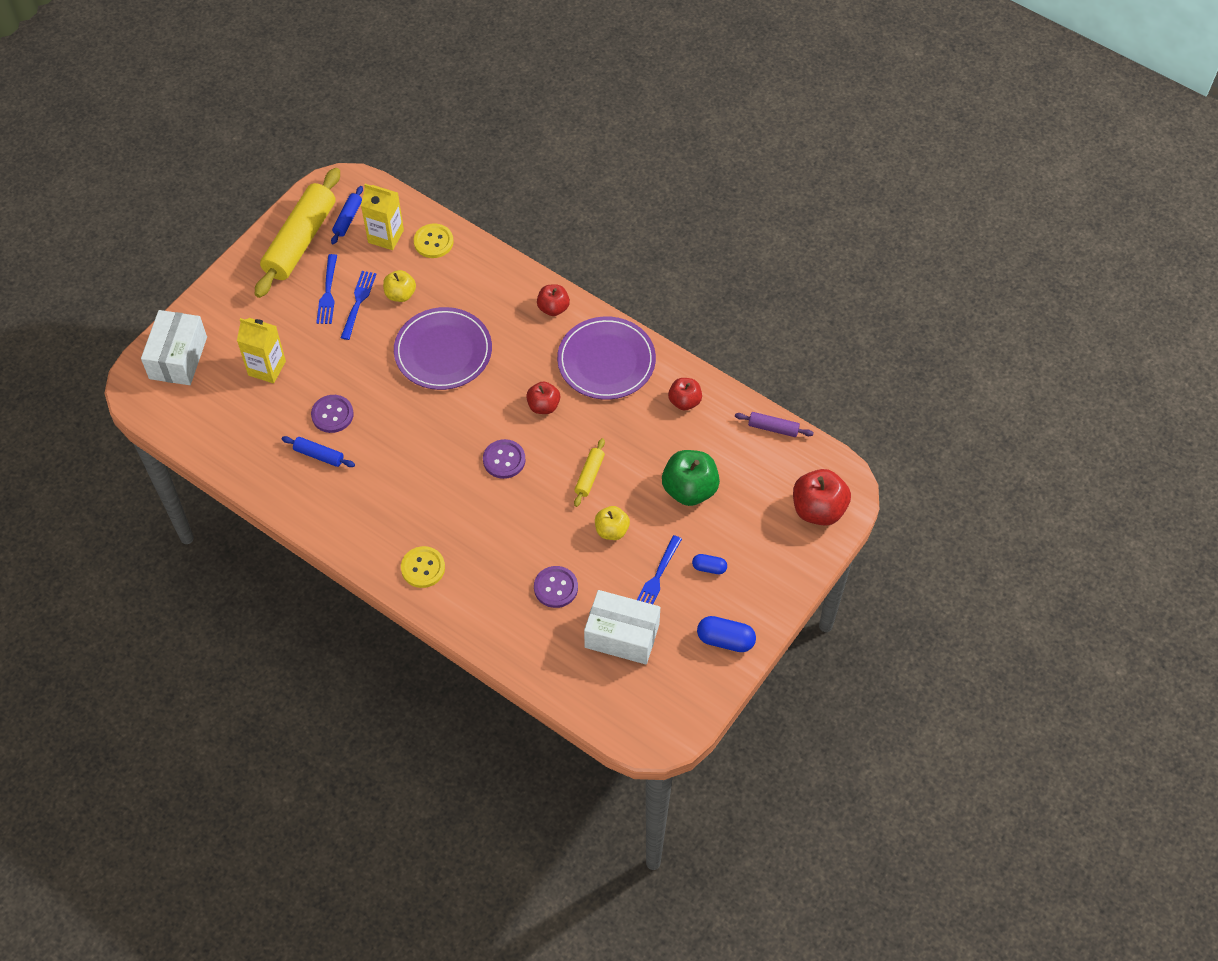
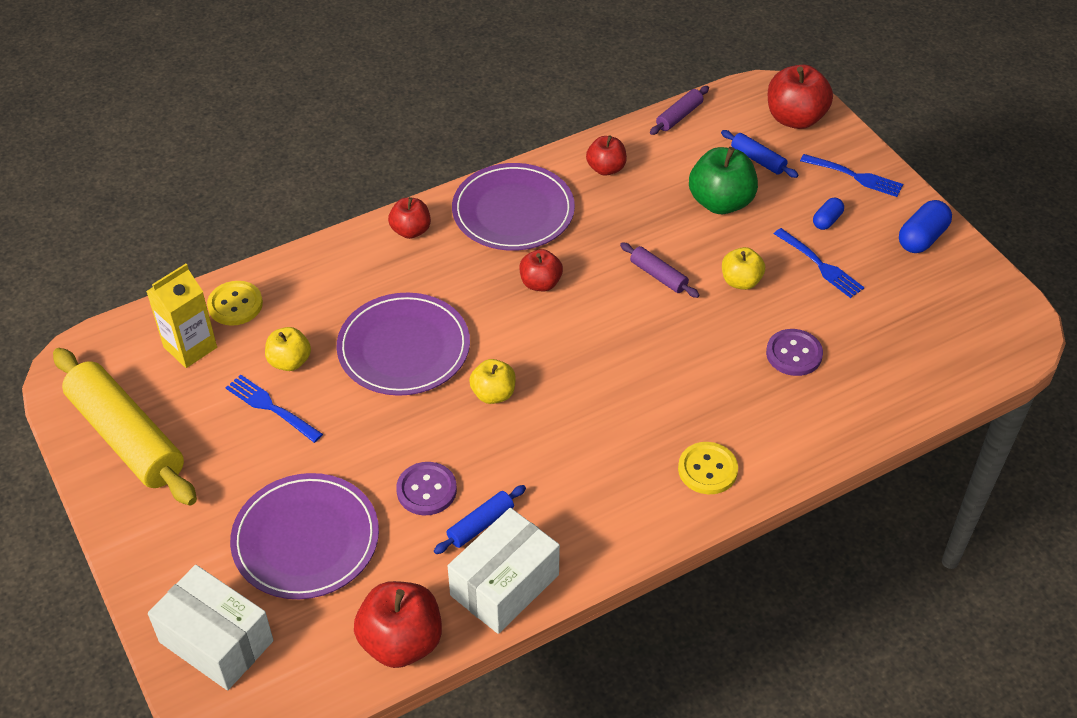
camera: 65 degrees left, 10 degrees down
yellow carton [237,318,286,383] -> purple plate [230,473,379,599]
blue fork [316,254,337,324] -> blue fork moved to [800,154,903,197]
blue rolling pin [331,186,363,244] -> blue rolling pin moved to [721,130,798,178]
purple button [483,439,525,479] -> none
yellow rolling pin [574,438,605,507] -> purple rolling pin [620,242,699,298]
white box [584,590,660,664] -> white box moved to [448,508,560,634]
none -> red apple [354,581,442,668]
none -> yellow apple [469,359,516,404]

